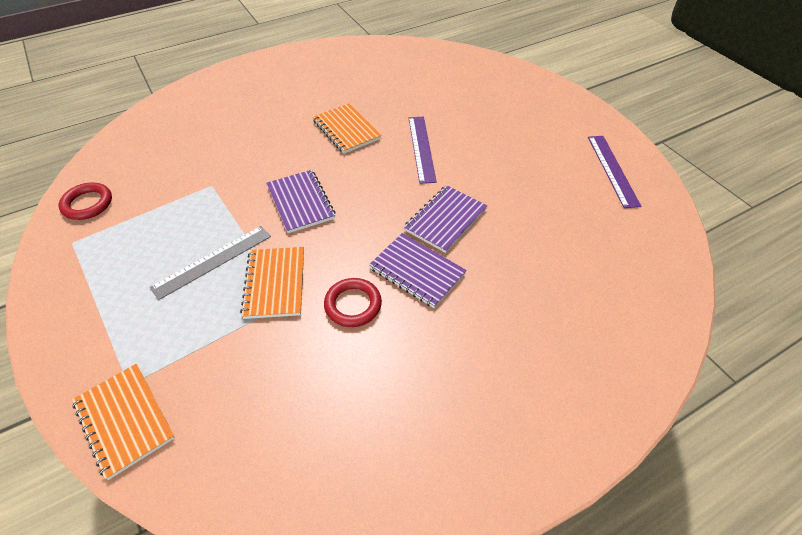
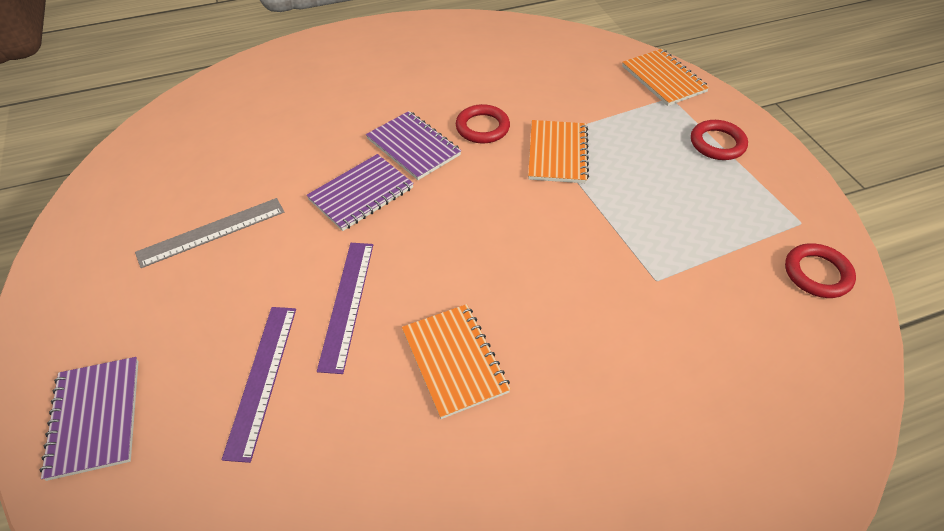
camera: 170 degrees left, 0 degrees up
grey ruler [150,226,271,300] -> grey ruler moved to [135,198,284,268]
purple notebook [266,170,335,233] -> purple notebook moved to [39,357,138,481]
purple ruler [588,136,641,208] -> purple ruler moved to [222,307,296,463]
none -> red ring [691,120,748,160]

